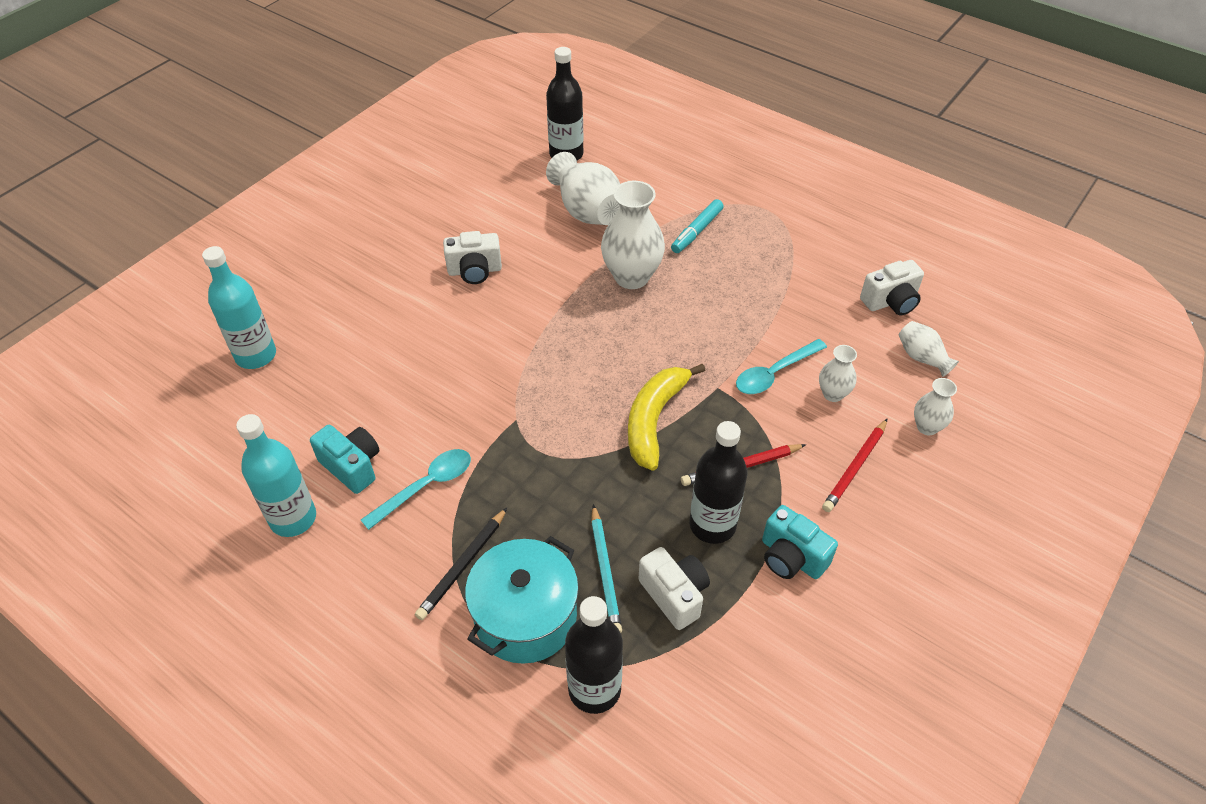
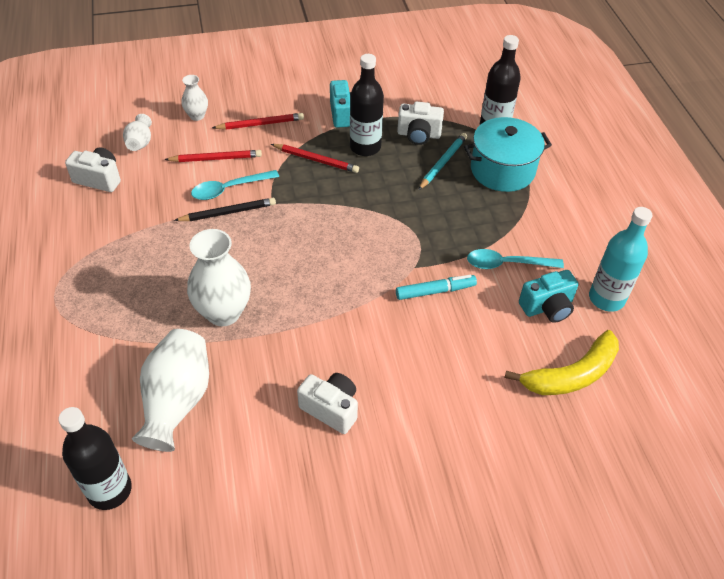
camera: 140 degrees left, 0 degrees up
turquoise bottle [202,246,276,369] -> none
turquoise camera [310,425,380,494] -> turquoise camera turned 105 degrees counterclockwise [519,270,579,323]
black pencil [415,508,507,620] -> black pencil moved to [174,198,276,221]
yellow banana [628,363,706,471] -> yellow banana moved to [505,330,619,395]
white camera [639,547,710,630] -> white camera turned 90 degrees counterclockwise [397,102,444,145]
turquoise marker [671,199,724,253] -> turquoise marker moved to [396,275,477,300]
turquoise spoon [736,339,827,394] -> turquoise spoon turned 150 degrees clockwise [191,170,279,200]
white vase [819,345,857,402] -> red pencil [164,150,262,162]

